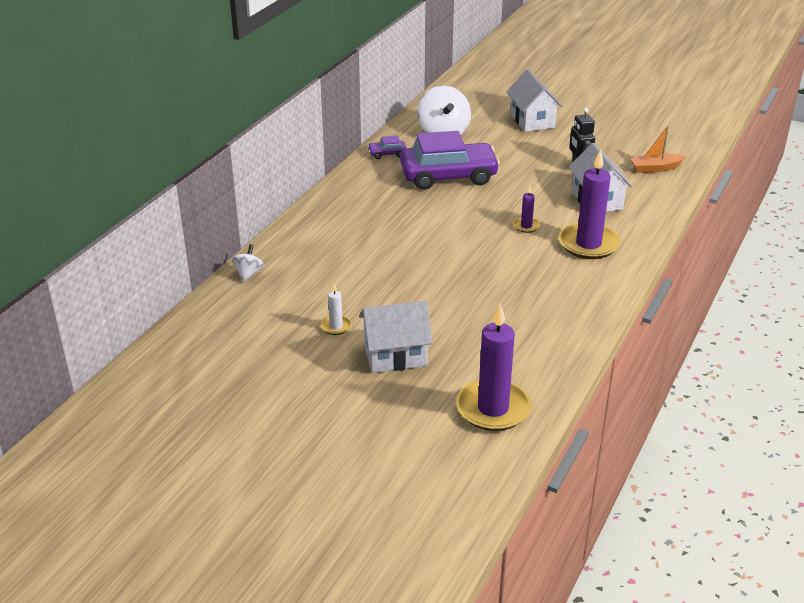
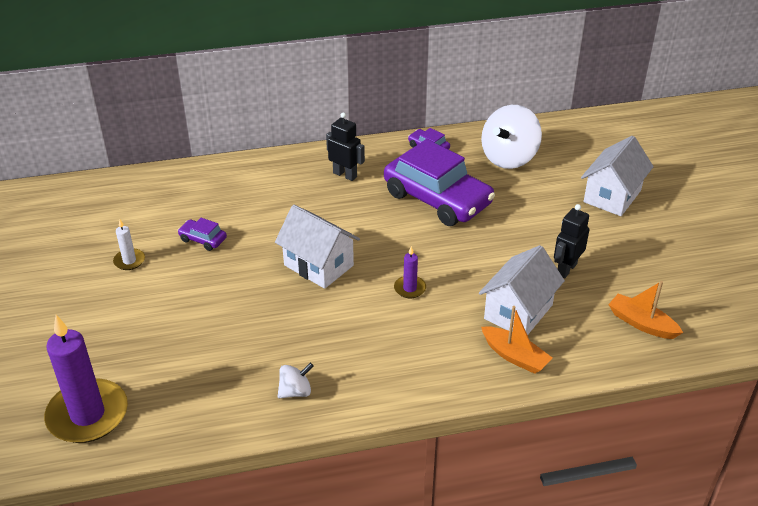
camera: 50 degrees right, 5 degrees up
white spinning top [232,244,264,282] -> white spinning top moved to [277,363,313,398]
white house [359,301,433,373] -> white house moved to [275,205,360,289]
purple candle [559,149,620,259] -> none
none -> purple car [178,218,227,251]
none -> black robot [326,112,365,181]
none -> orange boat [481,306,552,374]

